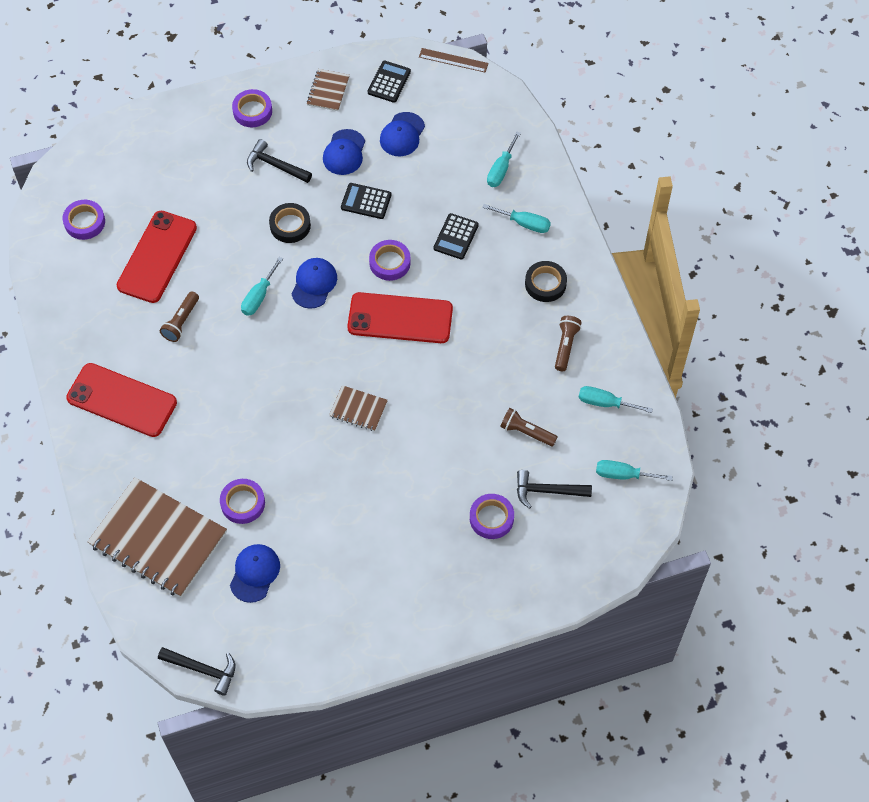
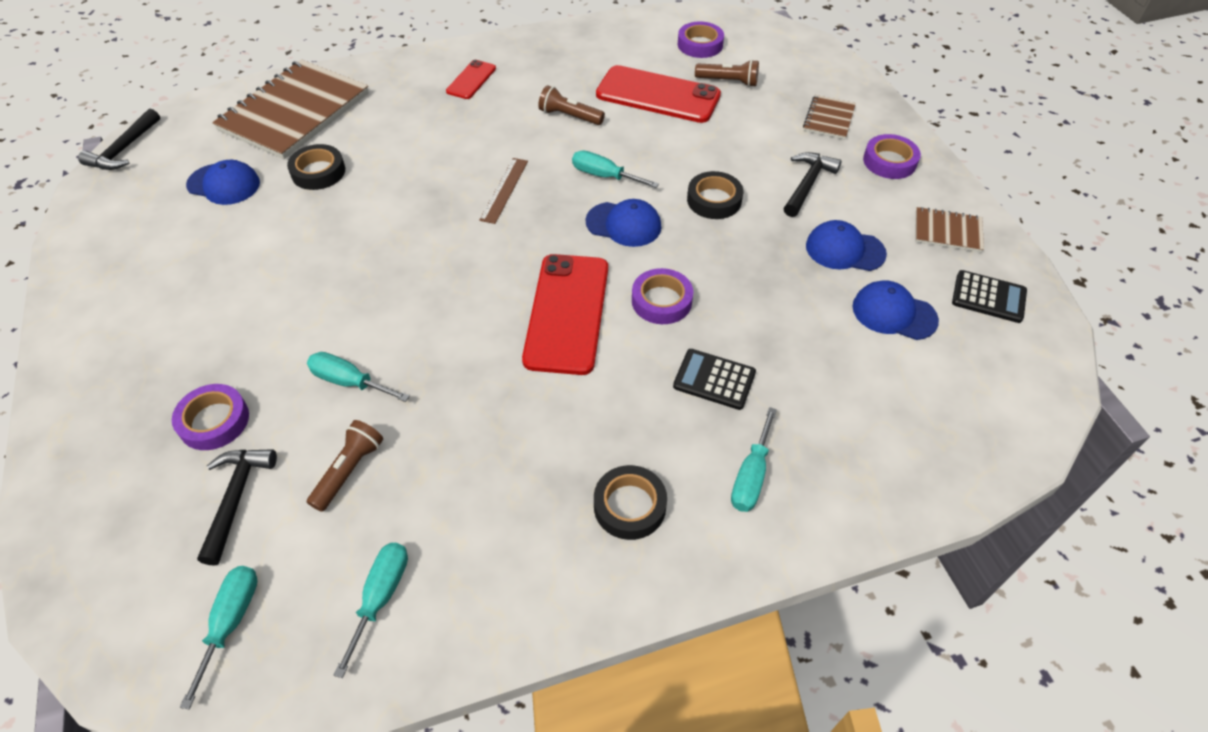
camera: 90 degrees right, 10 degrees down
red phone [66,363,177,437] -> red phone [446,60,496,99], size x0.51
purple tape [220,479,265,524] -> black tape [287,144,345,190]
brown notebook [329,385,388,431] -> brown notebook moved to [803,95,856,139]
black calculator [341,183,391,219] -> none
brown ruler [419,48,489,72] -> brown ruler moved to [479,158,528,224]
turquoise screwdriver [487,132,521,187] -> turquoise screwdriver moved to [307,352,410,402]
brown flashlight [555,316,582,371] -> brown flashlight moved to [695,59,759,87]

